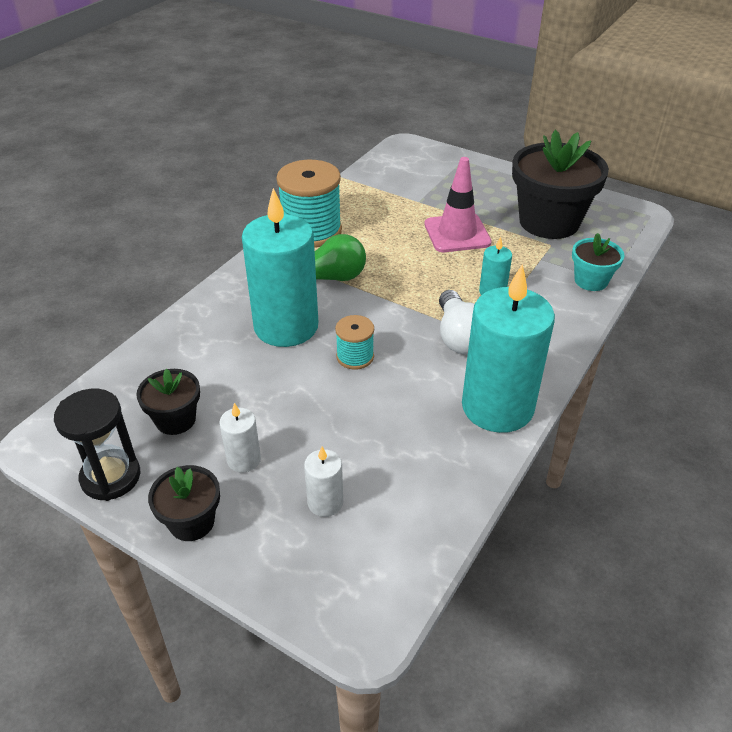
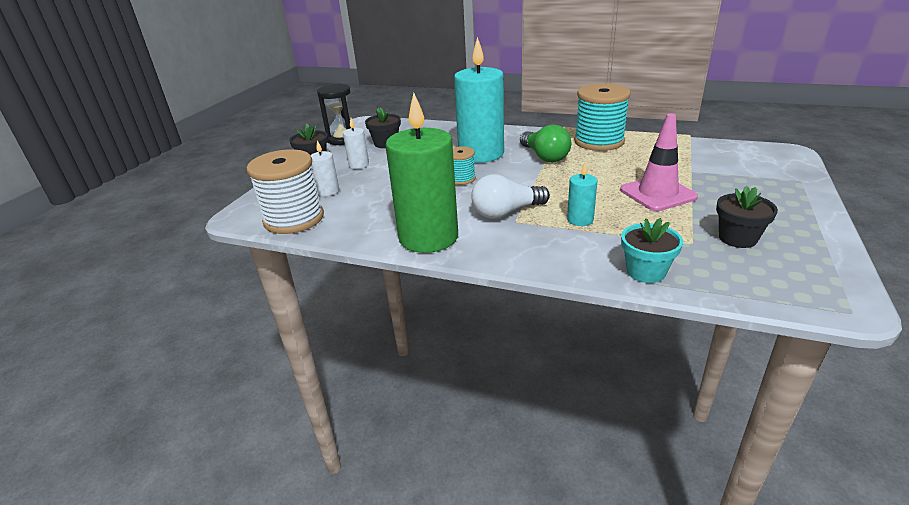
camera: 80 degrees right, 10 degrees down
turquoise candle [462,264,555,433] -> green candle [385,93,458,253]
black flower pot [512,130,609,239] -> black flower pot [716,186,778,248], size x0.50
none -> white spool [247,149,324,234]

